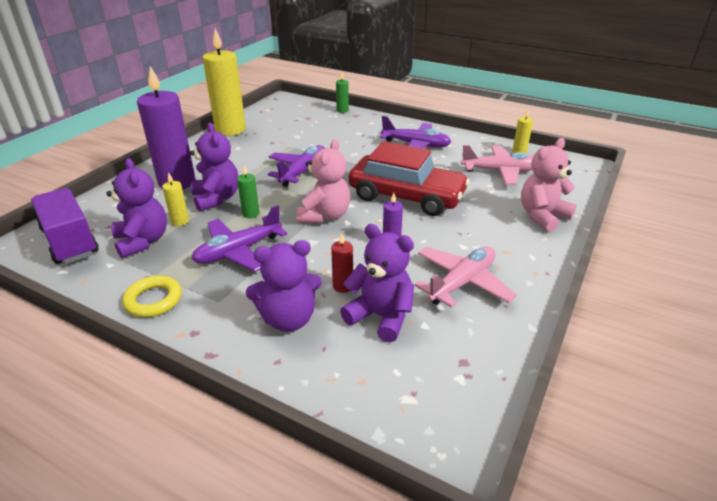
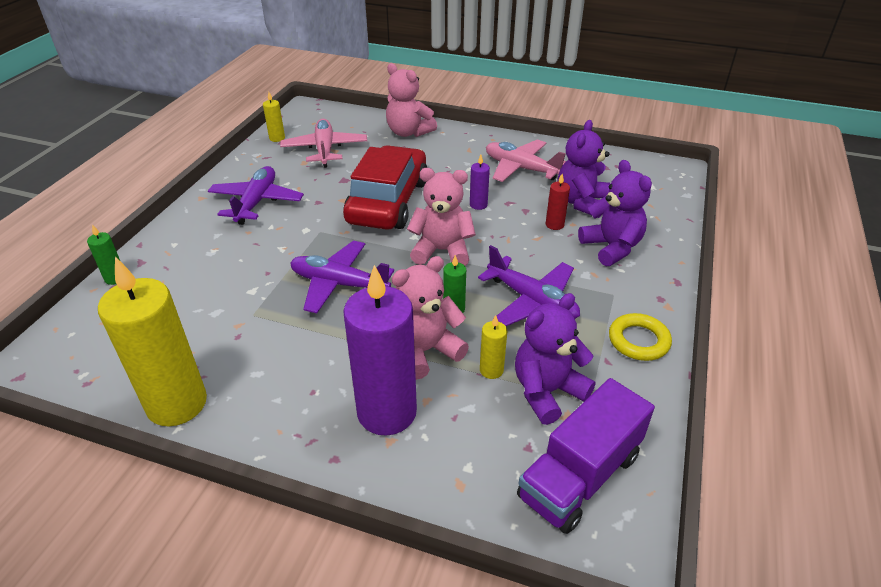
camera: 100 degrees left, 5 degrees up
purple teddy bear [190,123,239,212] -> pink teddy bear [392,256,469,380]

